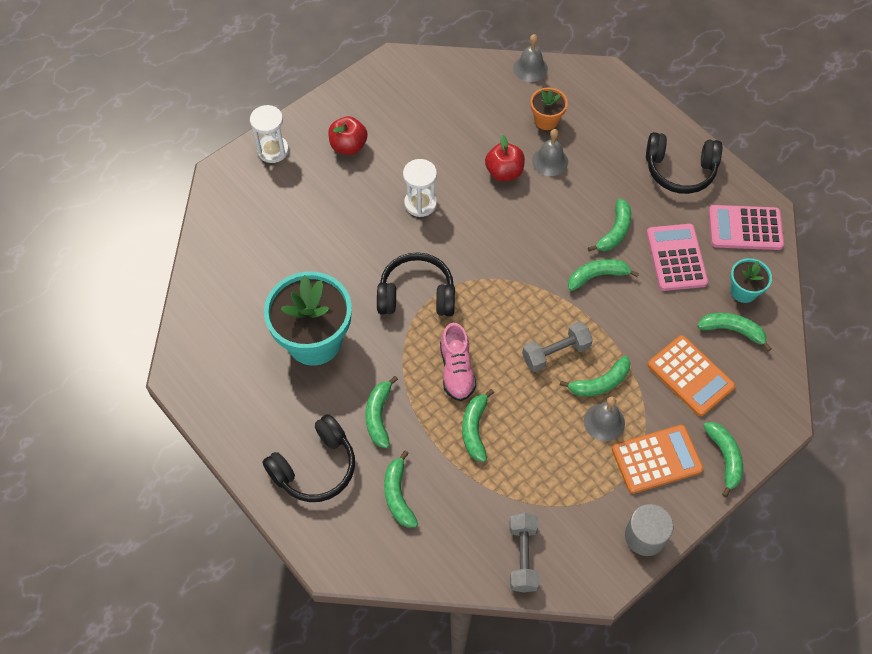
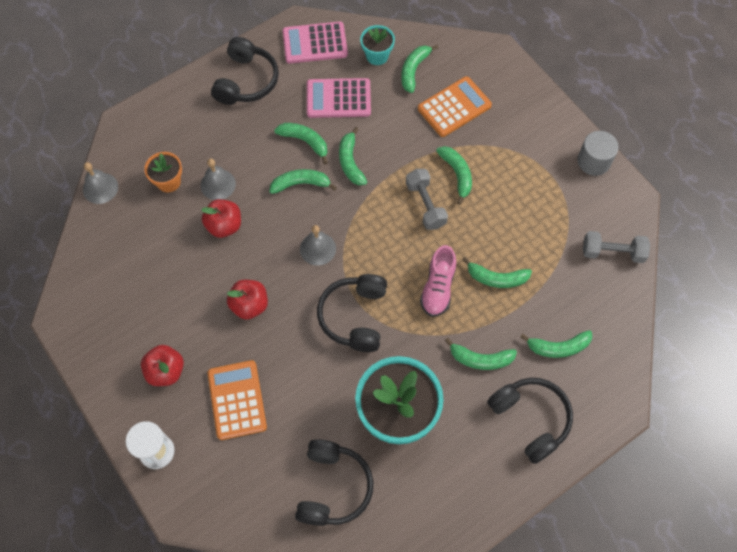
camera: 85 degrees left, 5 degrees up
white hourglass [403,159,437,217] -> red apple [227,280,268,320]
pink shoe [440,323,476,401] -> pink shoe turned 105 degrees clockwise [420,245,456,317]
grey bell [584,396,625,441] -> grey bell moved to [300,225,336,266]
orange calculator [612,425,703,494] -> orange calculator moved to [207,360,267,440]
green banana [703,422,743,497] -> green banana moved to [269,169,337,194]
pink calculator [709,205,784,250] -> pink calculator turned 75 degrees clockwise [282,22,348,64]
none -> black headphones [295,439,373,526]

